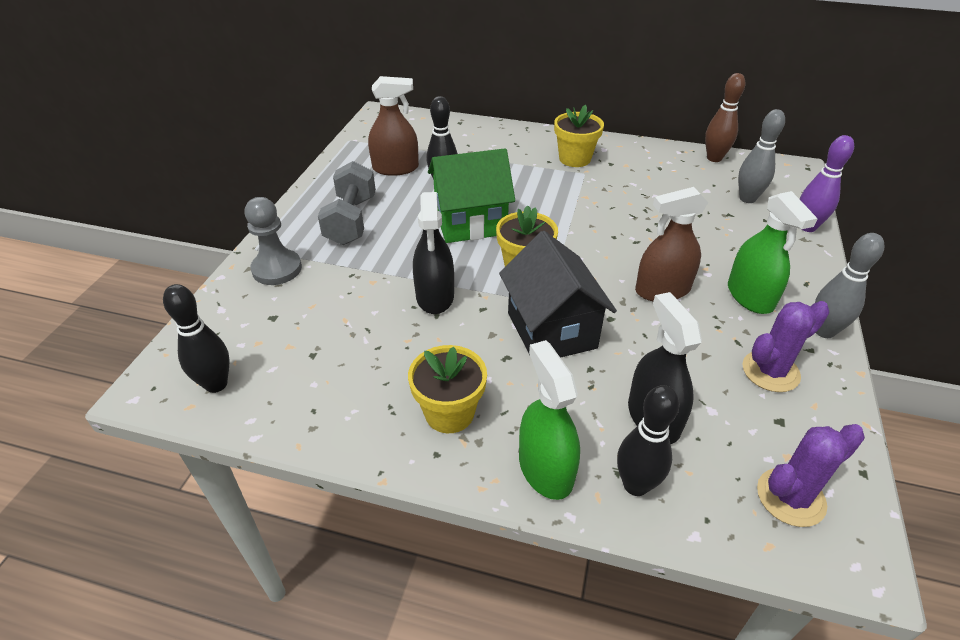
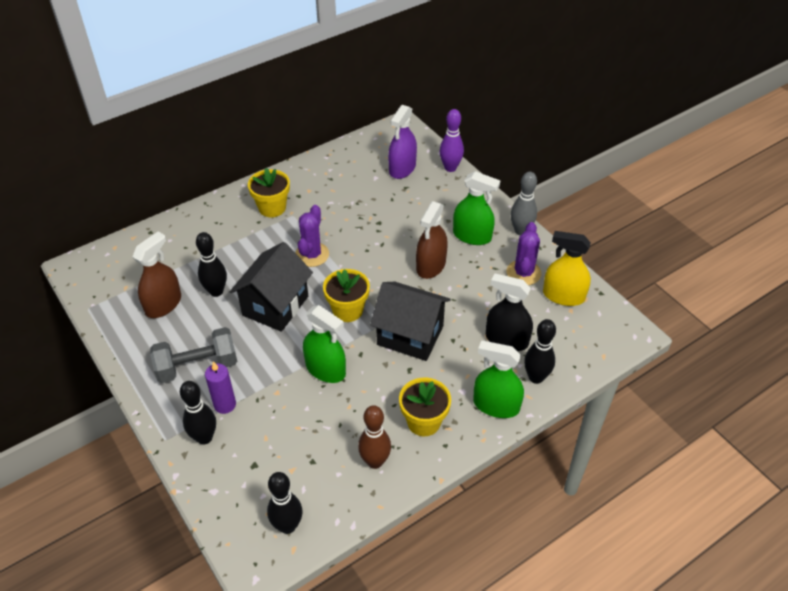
camera: 50 degrees left, 5 degrees up
grey pawn [245,197,302,285] -> black bowling pin [180,381,216,445]
grey dumbbell [318,161,376,245] -> grey dumbbell turned 60 degrees counterclockwise [150,327,237,383]
black spray bottle [413,192,454,314] -> green spray bottle [303,305,346,383]
green house [428,148,515,243] -> black house [230,242,313,332]
brown bowling pin [705,73,745,162] -> brown bowling pin moved to [358,405,391,469]
grey bowling pin [738,109,785,203] -> purple spray bottle [388,105,417,179]
purple cactus [757,424,865,527] -> purple cactus moved to [295,205,329,267]
none -> purple candle [205,361,236,414]
none -> yellow spray bottle [543,231,591,306]

